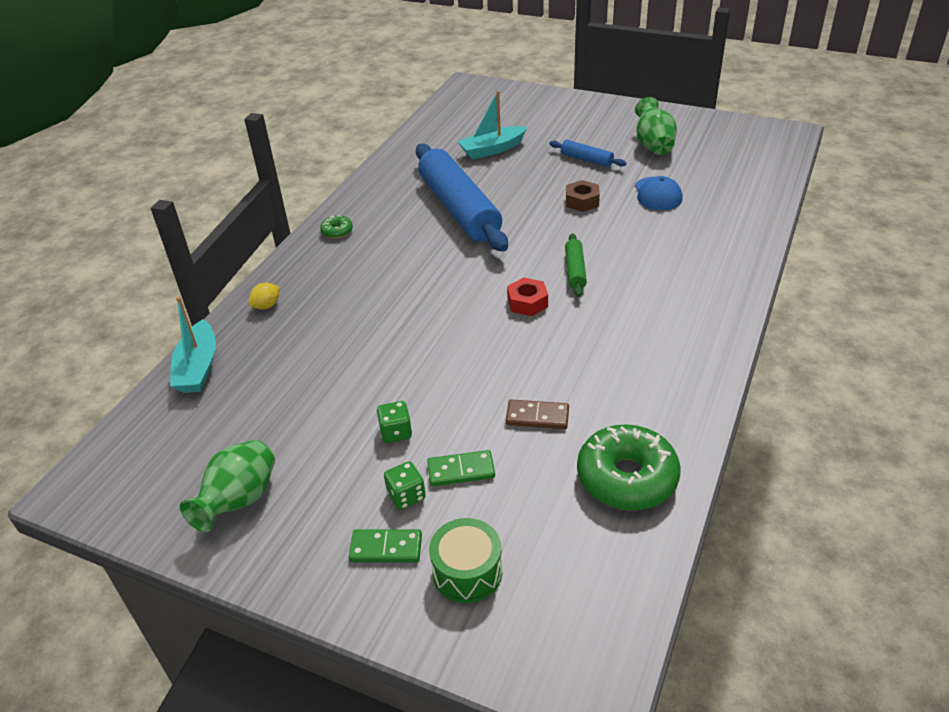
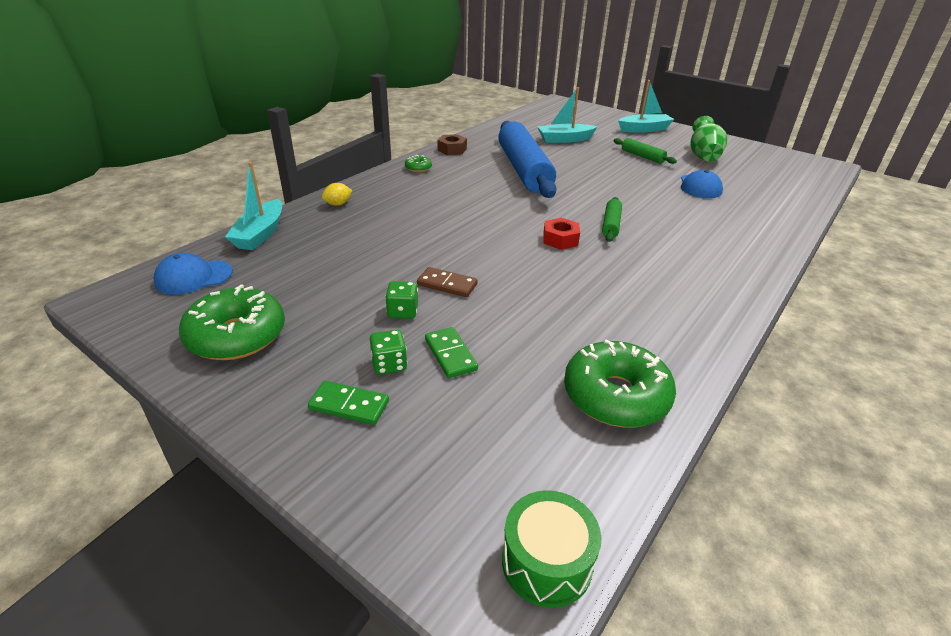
camera: 10 degrees right, 5 degrees down
green vase [180,440,275,532] -> green donut [179,284,285,360]
green domino [427,450,495,486] -> green domino turned 60 degrees clockwise [425,327,478,378]
green drum [429,518,502,603] -> green drum moved to [502,490,601,608]
brown domino [506,399,569,429] -> brown domino moved to [417,267,478,297]
blue rolling pin [549,140,626,167] -> green rolling pin [613,138,677,164]
brown nut [566,180,600,212] -> brown nut moved to [438,134,467,155]
none -> blue cap [153,253,233,295]
none -> turquoise boat [618,80,674,133]

